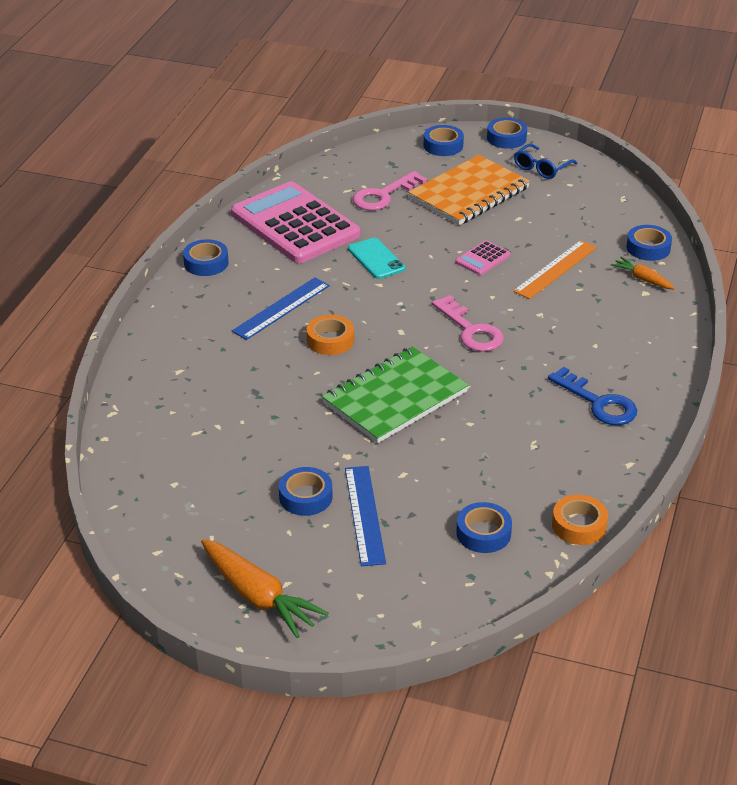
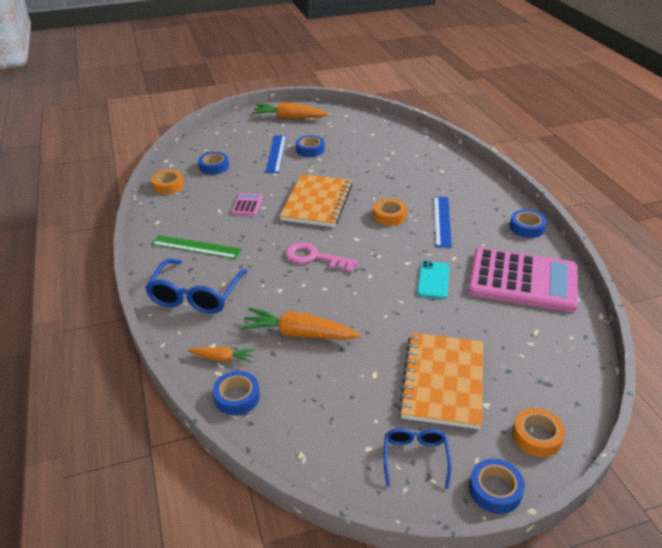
camera: 145 degrees right, 0 degrees up
green notebook [322,346,469,443] -> orange notebook [280,174,352,227]
blue ruler [345,466,386,566] -> blue ruler turned 45 degrees clockwise [265,135,286,173]
turquoise phone [348,238,405,279] -> turquoise phone turned 75 degrees clockwise [417,261,450,299]
pink key [353,171,427,210] -> none
blue tape [424,125,464,156] -> orange tape [512,408,565,457]
pink calculator [455,240,510,275] -> pink calculator moved to [231,193,263,216]
orange ruler [513,240,597,299] -> orange carrot [240,308,361,340]
blue key [548,367,637,425] -> green ruler [151,235,242,259]
none -> blue glasses [145,259,248,314]

